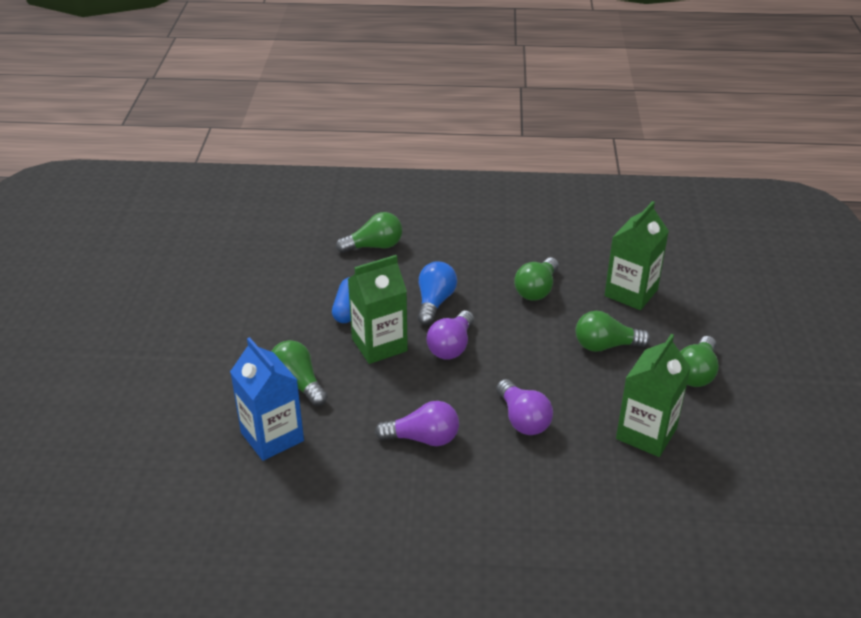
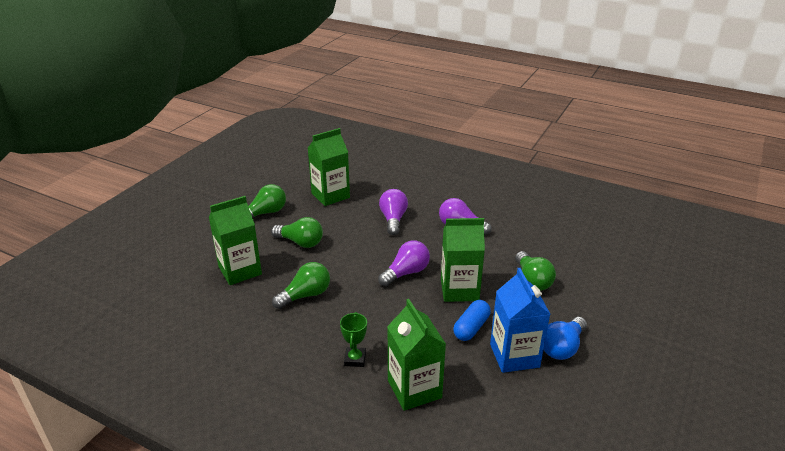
camera: 155 degrees left, 5 degrees down
blue carton [230,337,304,461] -> blue carton moved to [490,268,550,373]
green light bulb [336,212,402,253] -> green carton [387,299,446,411]
blue light bulb [418,261,457,325] -> blue light bulb moved to [544,317,587,360]
none -> green trophy [340,312,367,367]

